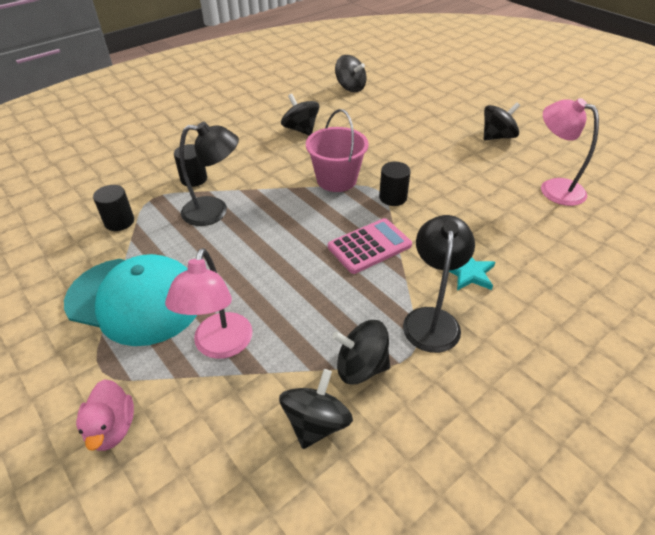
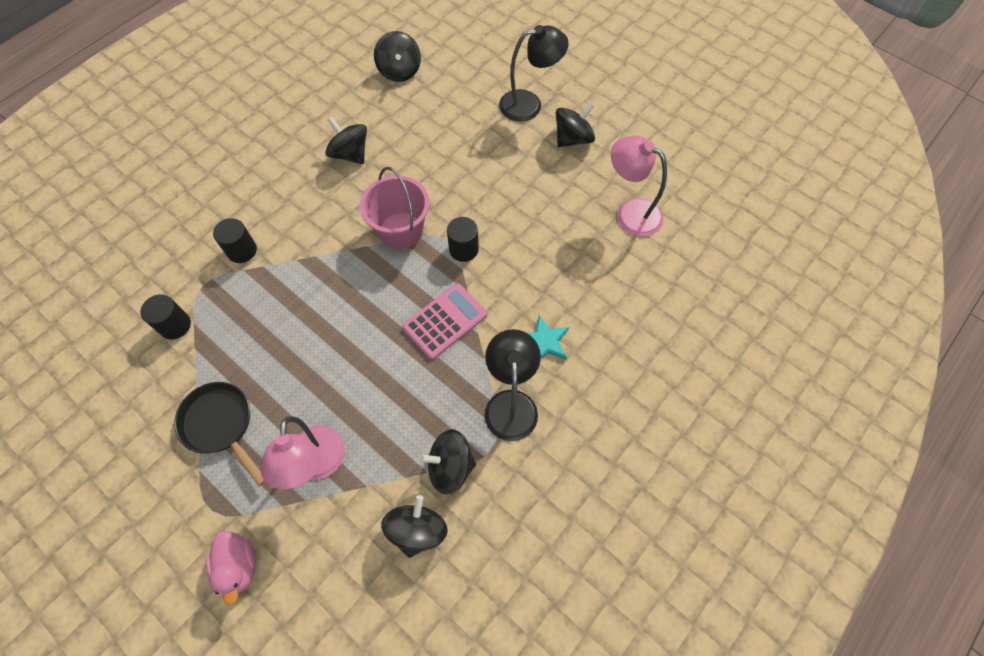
camera: 10 degrees left, 20 degrees up
turquoise cap [64,254,197,346] -> black pan [174,382,265,486]
black lamp [179,122,239,226] -> black lamp moved to [499,25,569,122]
black spinning top [335,55,367,92] -> black spinning top turned 45 degrees clockwise [374,31,421,82]

